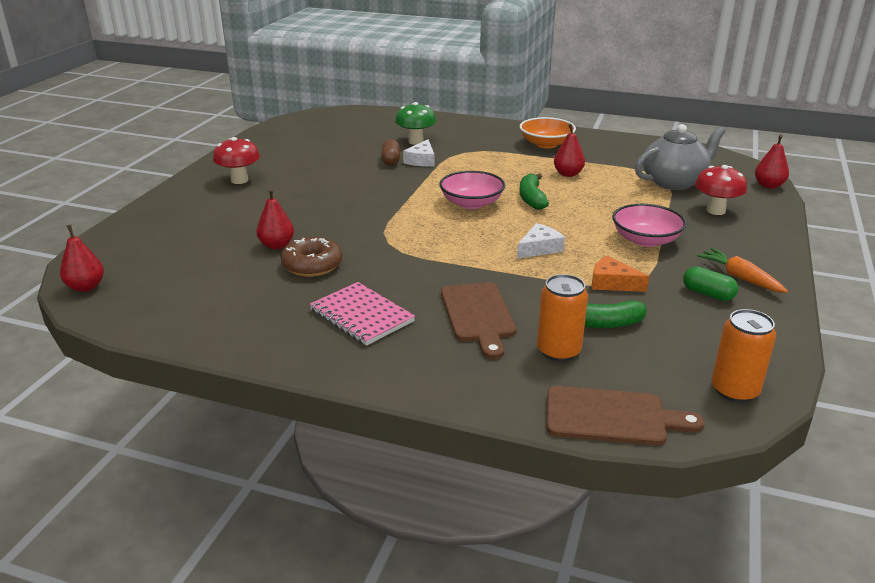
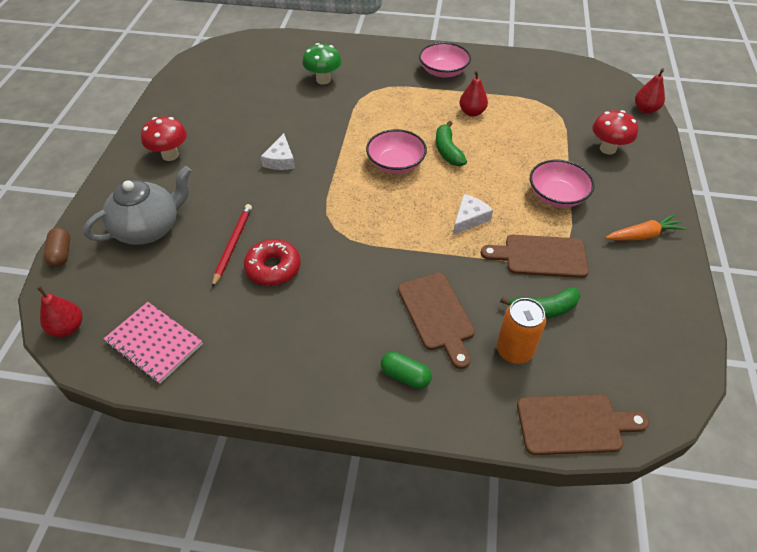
camera: 10 degrees left, 20 degrees up
red pear [256,189,294,249] -> red pencil [212,204,252,288]
brown donut [281,237,343,277] -> red donut [244,239,301,286]
pink notebook [310,282,415,346] -> pink notebook moved to [104,302,203,384]
brown capsule [381,139,400,166] -> brown capsule moved to [44,228,70,267]
white cheese [403,139,434,167] -> white cheese moved to [261,133,295,170]
orange bowl [519,117,576,148] -> pink bowl [419,42,471,78]
orange cheese [592,255,649,292] -> brown cutting board [481,235,589,278]
grey teapot [635,124,726,190] -> grey teapot moved to [83,166,192,245]
green capsule [683,267,738,301] -> green capsule moved to [381,352,432,389]
orange carrot [697,248,788,293] -> orange carrot turned 120 degrees clockwise [605,214,687,241]
orange can [712,309,776,402] -> none

